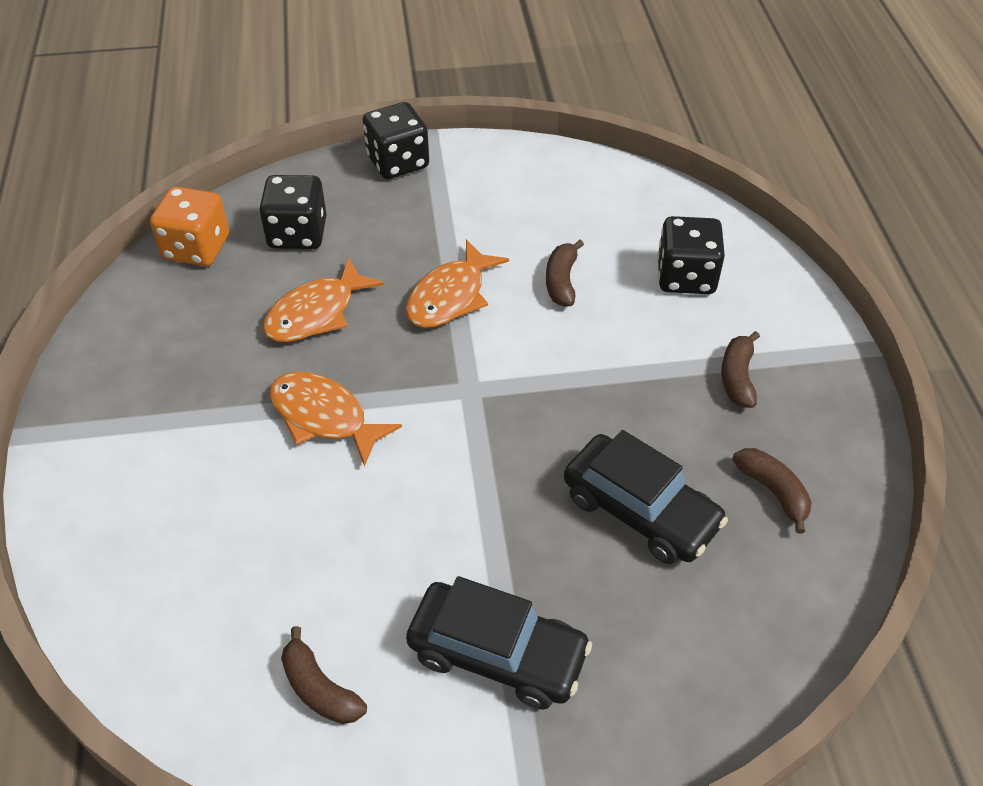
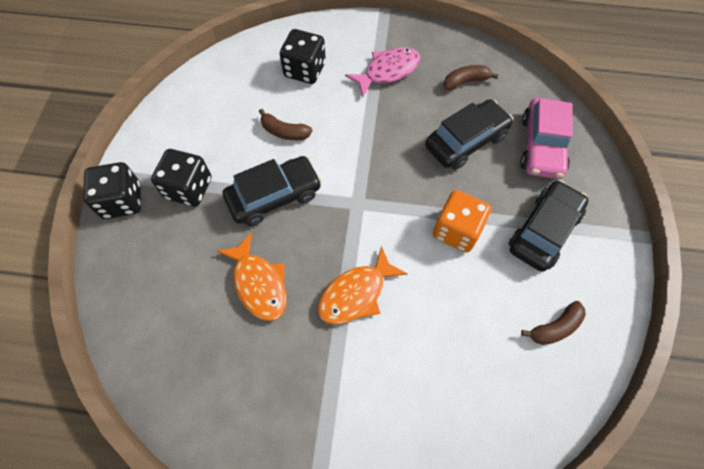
camera: 75 degrees left, 15 degrees up
orange dice [150,187,229,266] -> orange dice moved to [433,190,491,253]
black dice [259,175,327,249] -> black dice moved to [151,149,211,207]
orange fish [405,239,509,328] -> black car [223,156,322,226]
brown banana [721,331,760,408] -> pink fish [345,47,420,97]
none -> pink car [520,98,573,179]

